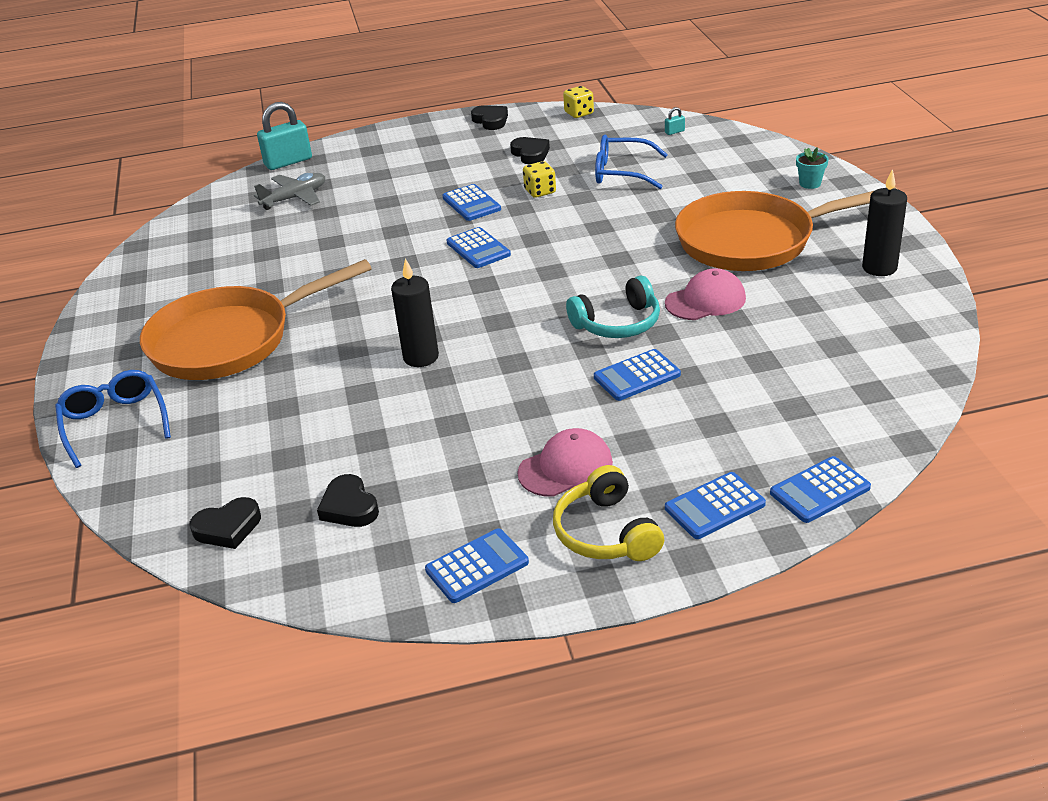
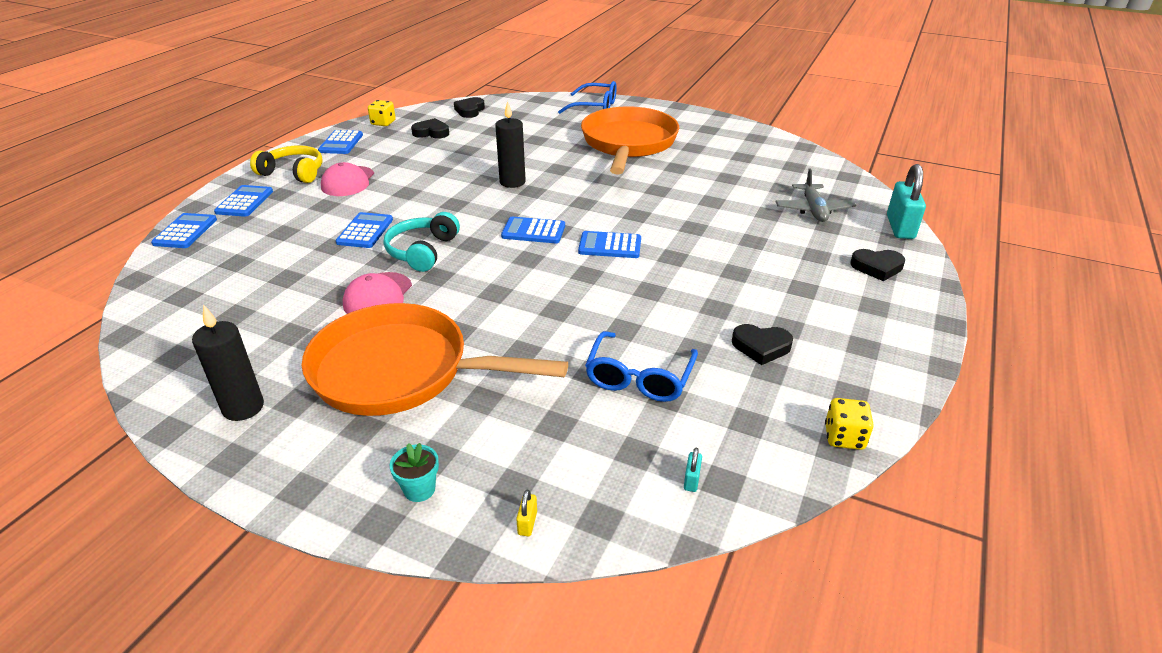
camera: 125 degrees right, 0 degrees up
blue calculator [442,184,501,221] -> blue calculator moved to [501,217,565,243]
black heart [471,105,508,130] -> black heart moved to [850,249,905,281]
yellow dice [523,161,556,198] -> yellow dice moved to [368,100,396,126]
blue glasses [595,135,668,189] -> blue glasses turned 150 degrees clockwise [585,331,698,402]
orange pan [675,187,897,271] -> orange pan turned 105 degrees counterclockwise [302,303,568,416]
none -> yellow padlock [516,490,537,536]

